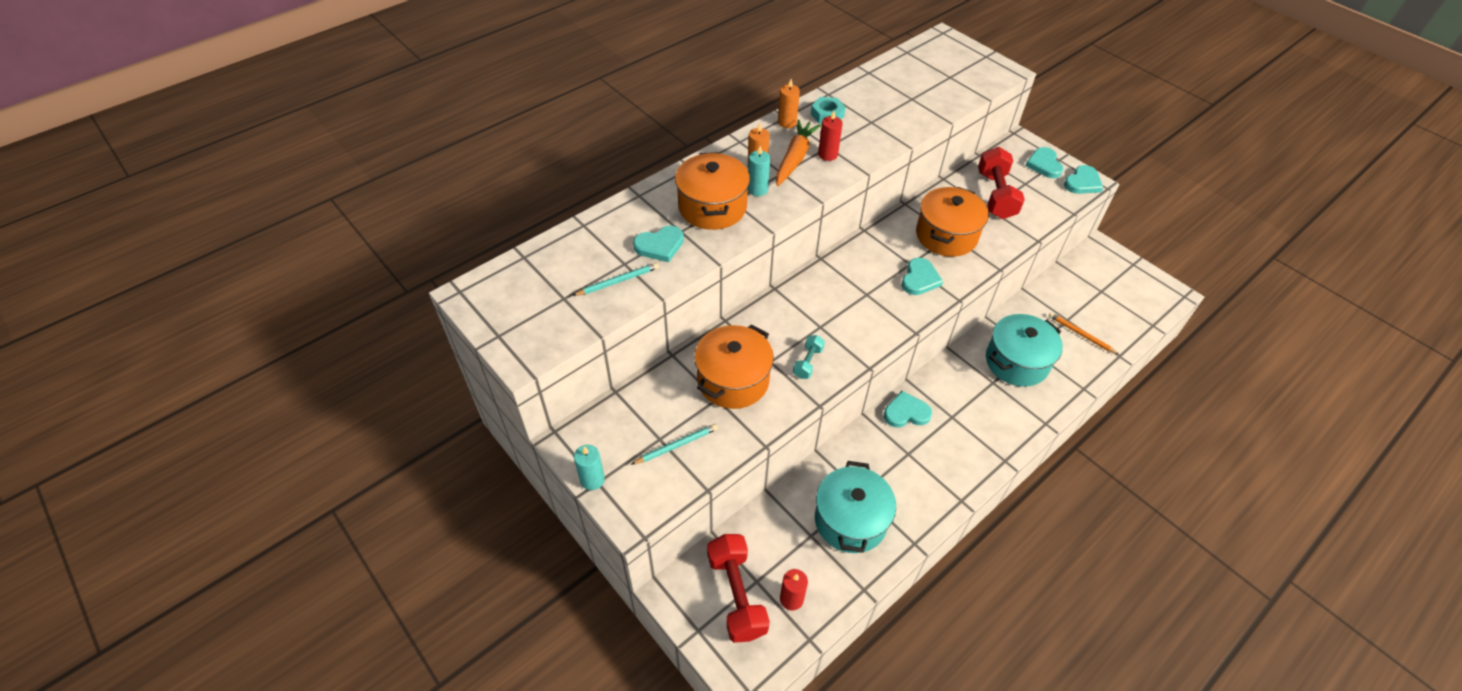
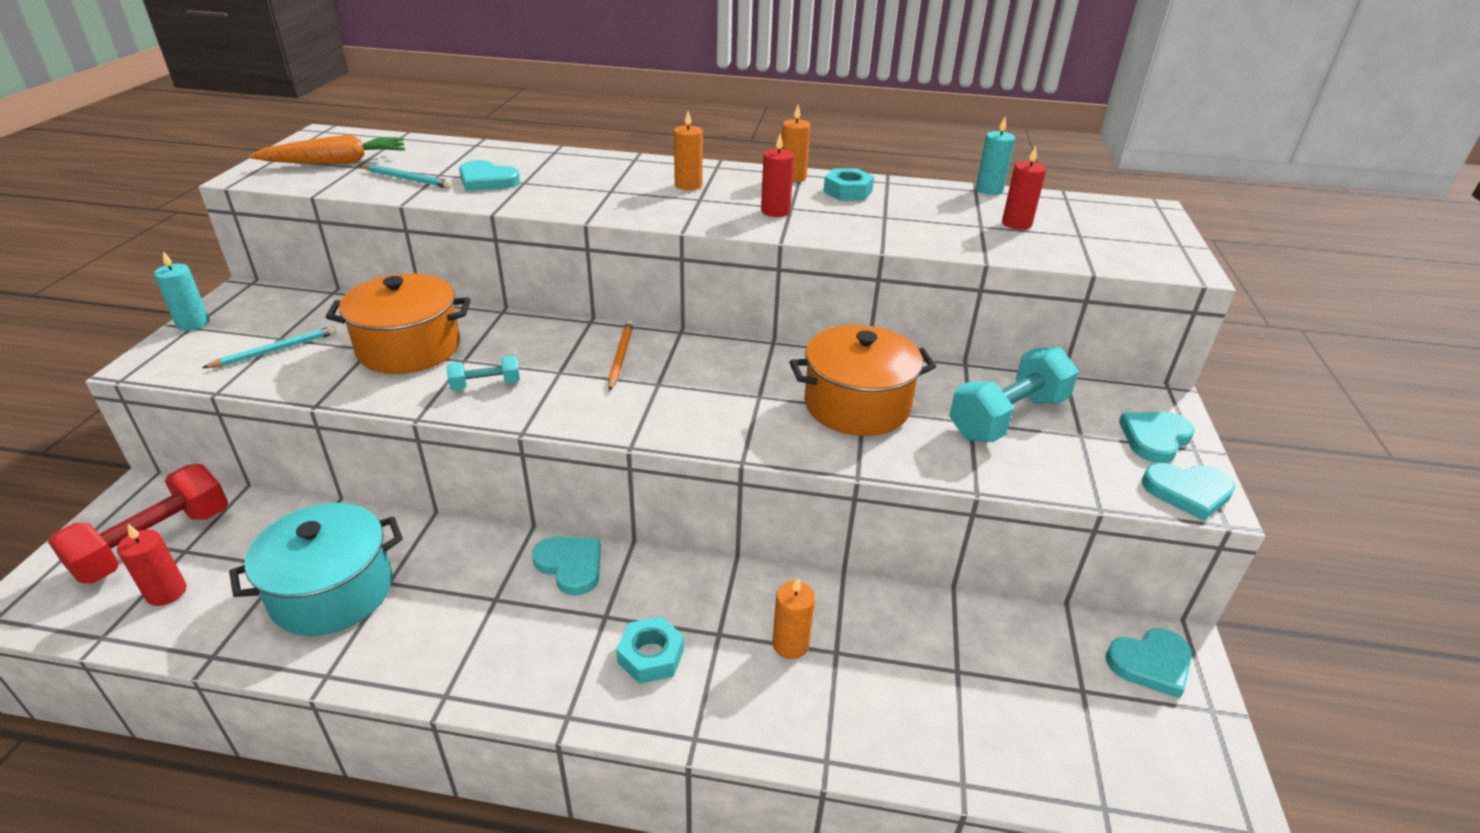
camera: 50 degrees right, 15 degrees down
turquoise pencil [631,424,718,465] -> turquoise pencil turned 60 degrees counterclockwise [202,326,337,368]
orange pot [675,152,750,230] -> none
turquoise candle [748,146,770,196] -> turquoise candle moved to [976,117,1015,195]
orange carrot [776,120,821,186] -> orange carrot moved to [249,134,405,164]
turquoise heart [902,258,943,295] -> turquoise heart moved to [1106,628,1192,698]
red dumbbell [978,147,1025,219] -> turquoise dumbbell [949,347,1079,442]
turquoise pot [986,314,1063,387] -> orange candle [773,577,815,659]
orange pencil [1049,312,1119,355] -> orange pencil moved to [608,321,633,391]
none -> turquoise nut [616,616,684,684]
none -> red candle [1002,146,1046,230]

